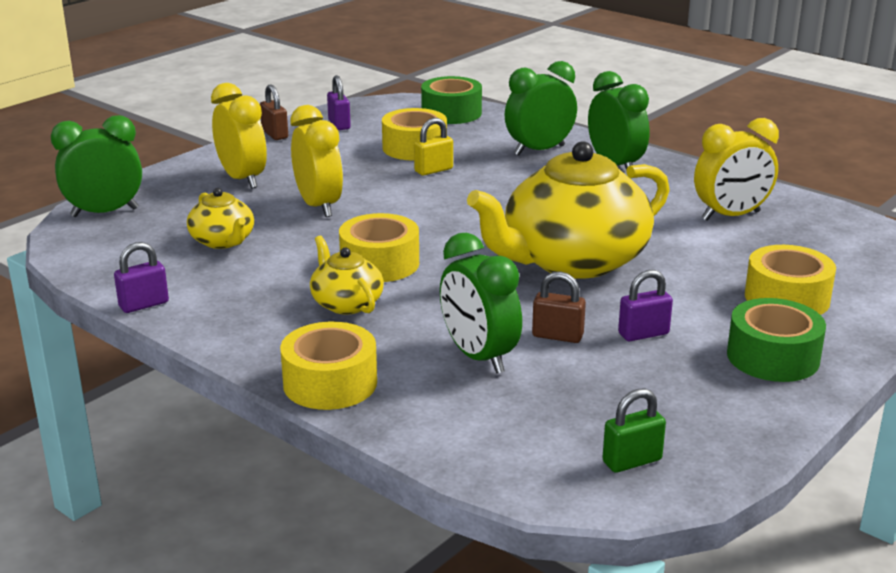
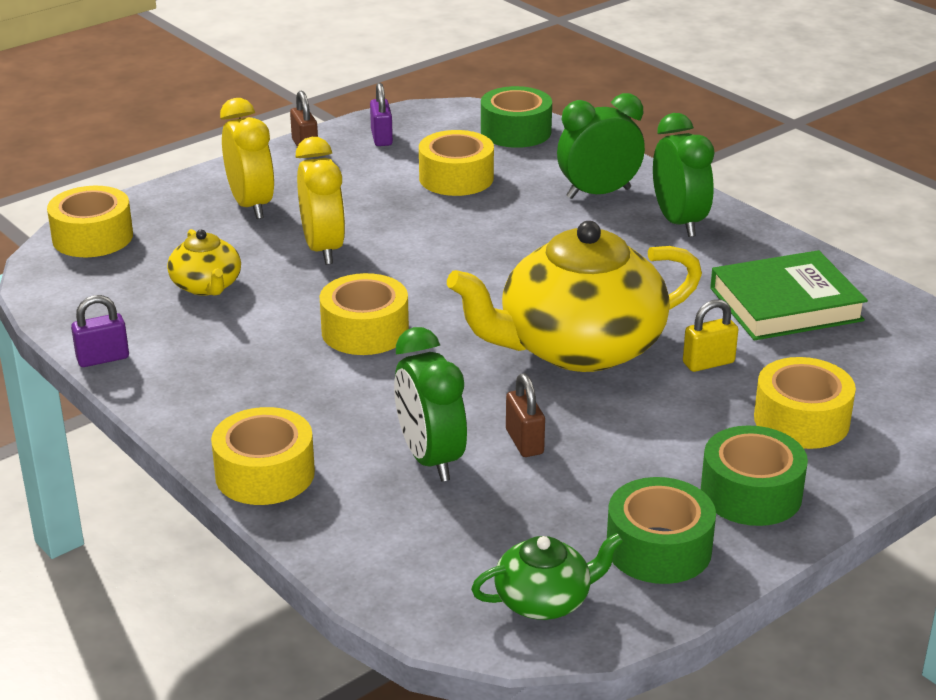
camera: 10 degrees right, 5 degrees up
green clock [51,115,142,217] -> yellow tape [47,186,133,257]
yellow teapot [310,236,384,314] -> none
yellow padlock [414,118,453,175] -> yellow padlock moved to [683,299,738,372]
brown padlock [532,271,586,343] -> brown padlock turned 45 degrees clockwise [506,373,545,457]
green padlock [602,388,666,473] -> green teapot [471,533,623,620]
purple padlock [618,270,673,341] -> none
yellow clock [694,118,779,221] -> green book [710,250,868,341]
none -> green tape [607,477,716,584]

